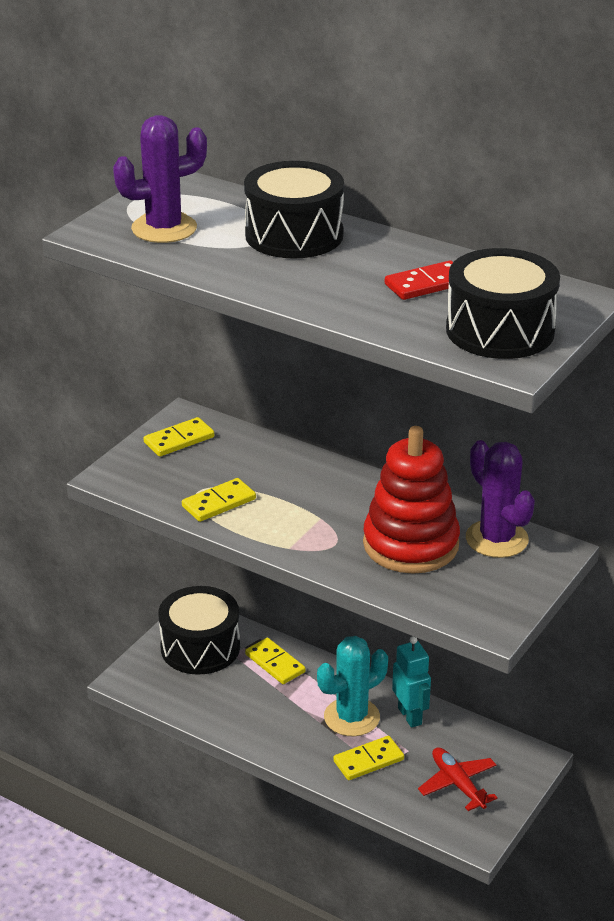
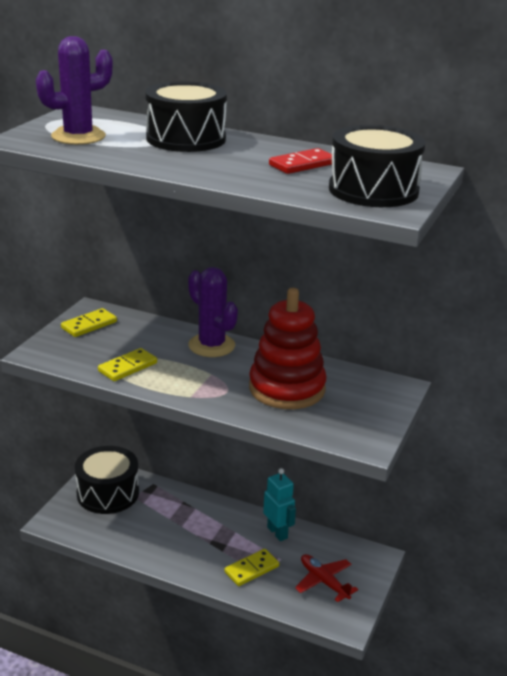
camera: 10 degrees left, 5 degrees down
yellow domino [245,637,305,684] -> none
turquoise cactus [317,636,388,736] -> none
purple cactus [466,440,535,558] -> purple cactus moved to [188,267,238,357]

